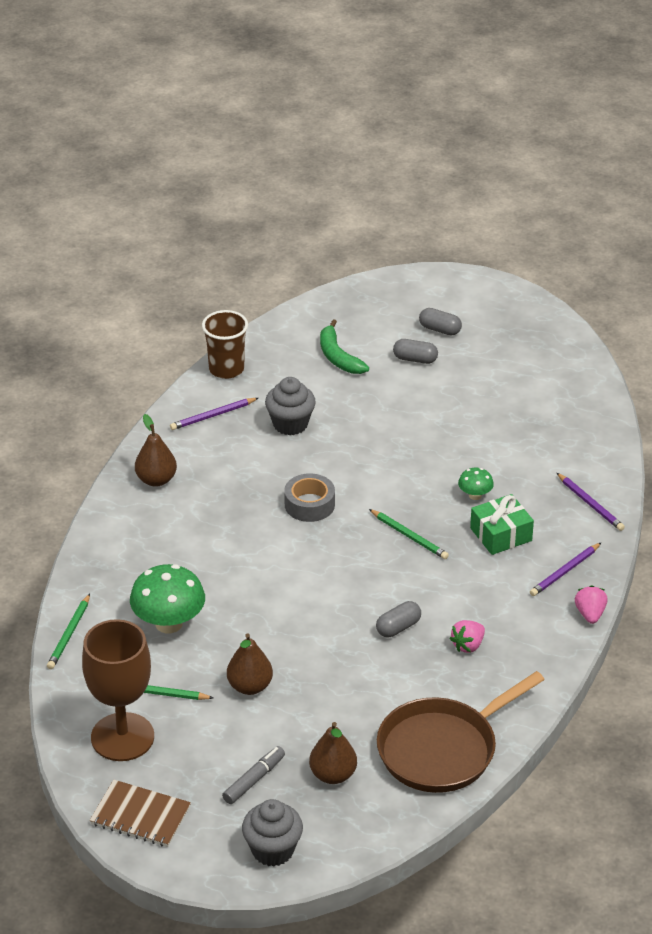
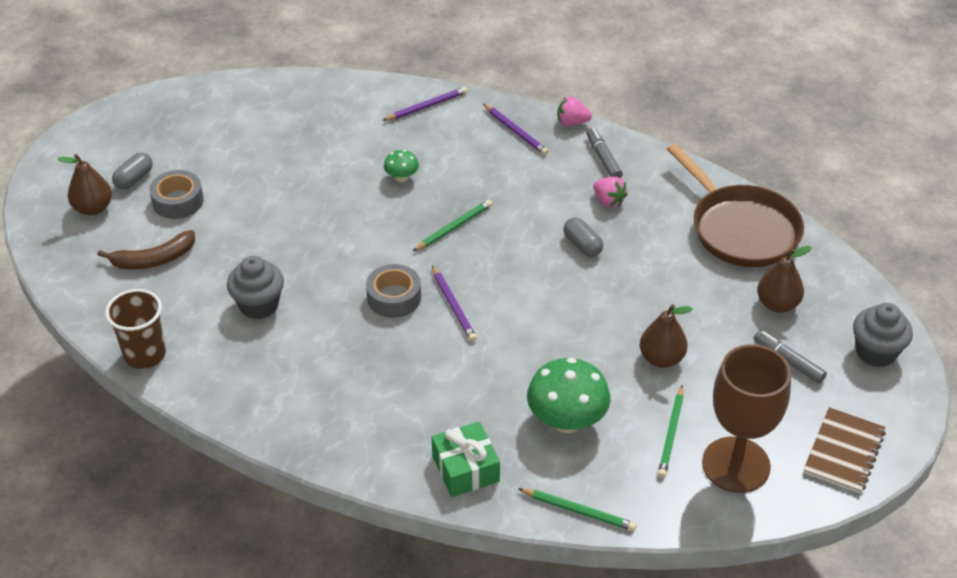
camera: 85 degrees left, 5 degrees up
brown pear [135,414,177,487] -> brown pear moved to [57,154,112,216]
purple pencil [170,398,258,430] -> purple pencil moved to [432,266,477,342]
green banana [320,319,369,374] -> brown banana [98,230,195,270]
grey capsule [393,339,438,364] -> grey tape [149,170,204,219]
green gift [470,494,534,555] -> green gift moved to [432,421,500,497]
none -> grey marker [586,128,623,178]

